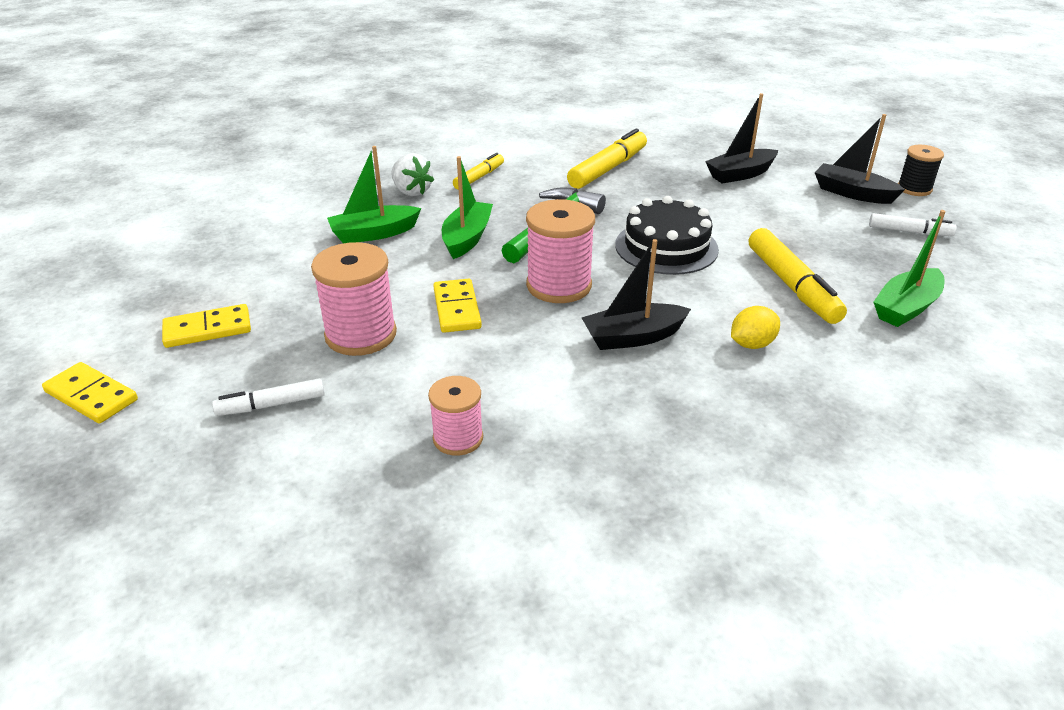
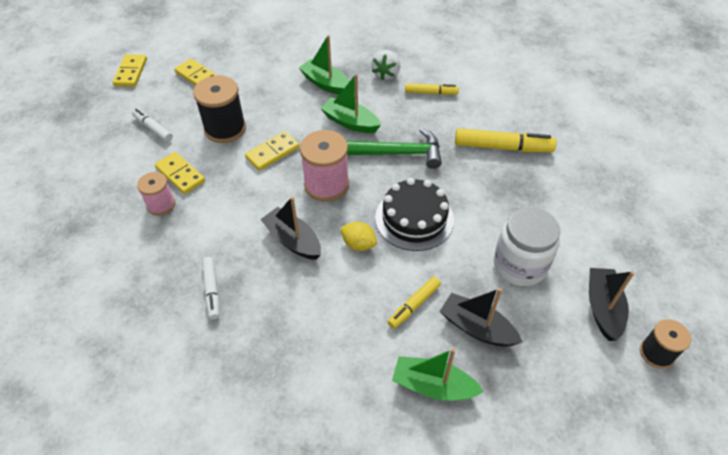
camera: 60 degrees right, 15 degrees up
pink spool [311,242,397,356] -> black spool [193,75,246,143]
green boat [442,156,493,259] -> green boat turned 135 degrees counterclockwise [320,73,381,133]
black boat [705,93,778,183] -> black boat moved to [440,288,522,347]
yellow lemon [731,306,780,349] -> yellow lemon moved to [340,222,377,251]
yellow marker [749,228,847,324] -> yellow marker [388,277,441,329], size x0.59
white marker [869,213,957,236] -> white marker moved to [202,257,219,319]
none -> yellow domino [155,152,205,194]
none -> white jar [494,207,560,286]

